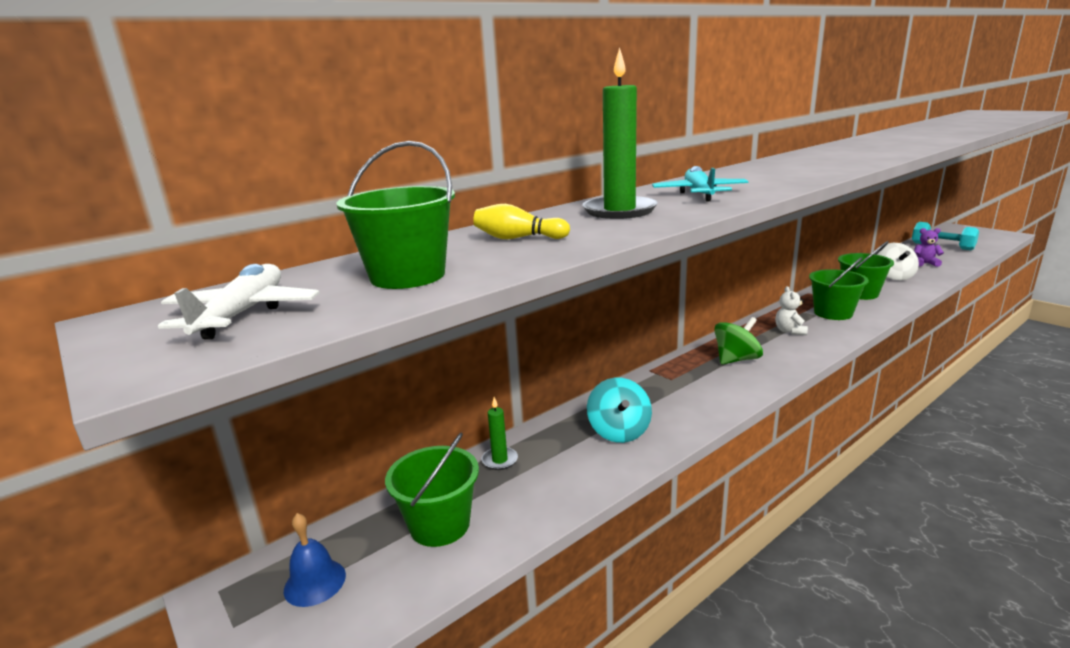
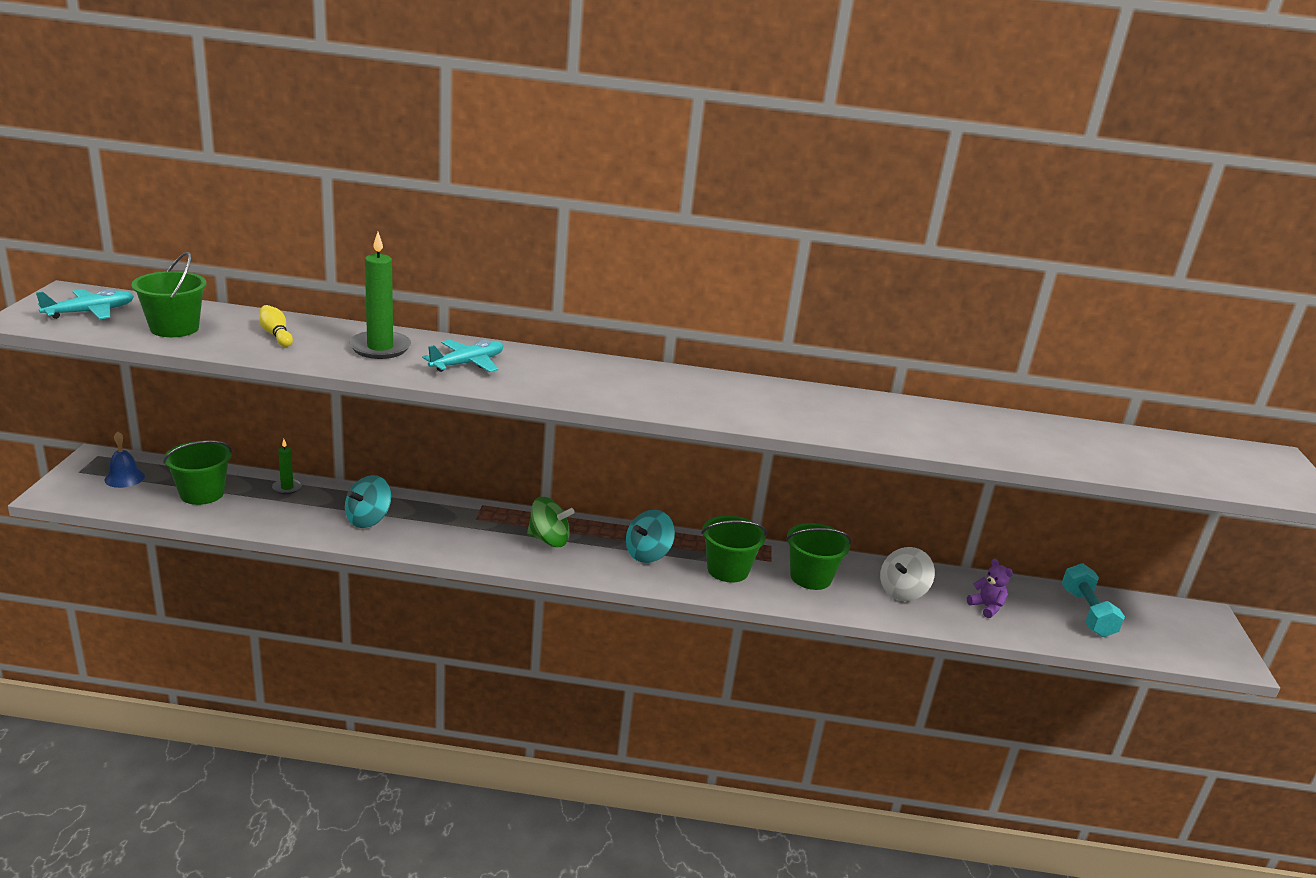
camera: 40 degrees right, 5 degrees up
white plane [158,264,320,340] -> turquoise plane [36,289,134,320]
white teddy bear [775,286,808,335] -> turquoise spinning top [626,510,675,563]

